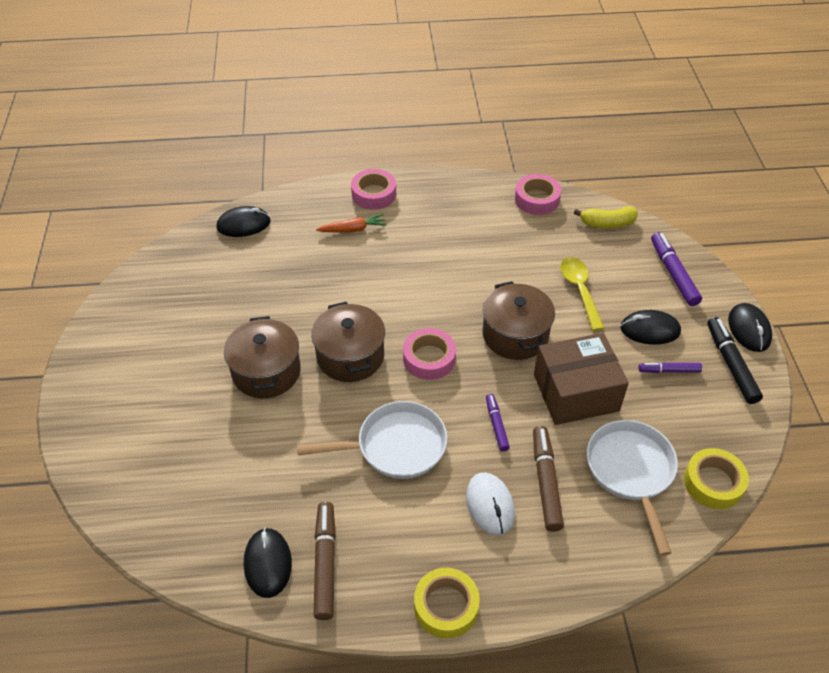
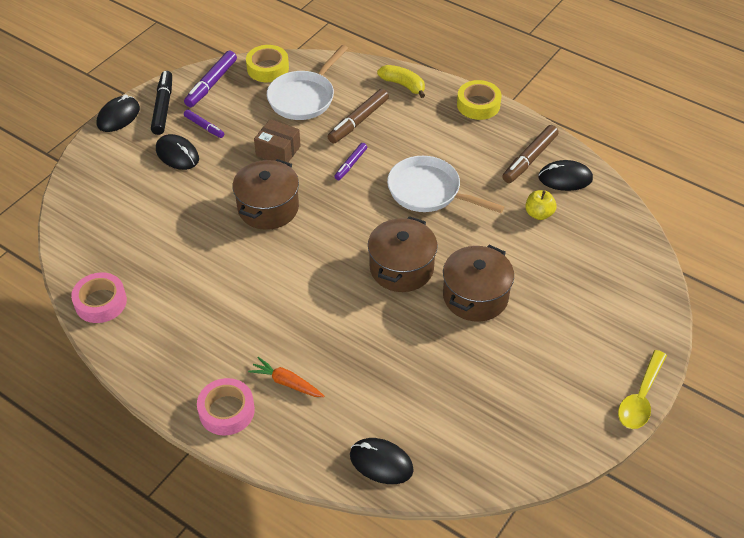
camera: 140 degrees left, 0 degrees up
black mouse [244,528,292,598] -> black mouse turned 60 degrees clockwise [538,160,593,191]
pink tape [403,328,456,380] -> none
white mouse [466,472,515,535] -> none
brown box [534,333,629,425] -> brown box [254,119,301,162], size x0.59
yellow spoon [560,257,604,331] -> yellow spoon moved to [618,350,667,429]
yellow banana [574,206,638,228] -> yellow banana moved to [377,65,425,98]
purple marker [651,232,702,306] -> purple marker moved to [184,51,237,107]
black marker [707,317,763,404] -> black marker turned 150 degrees clockwise [151,71,172,135]
none -> yellow apple [525,190,557,220]

